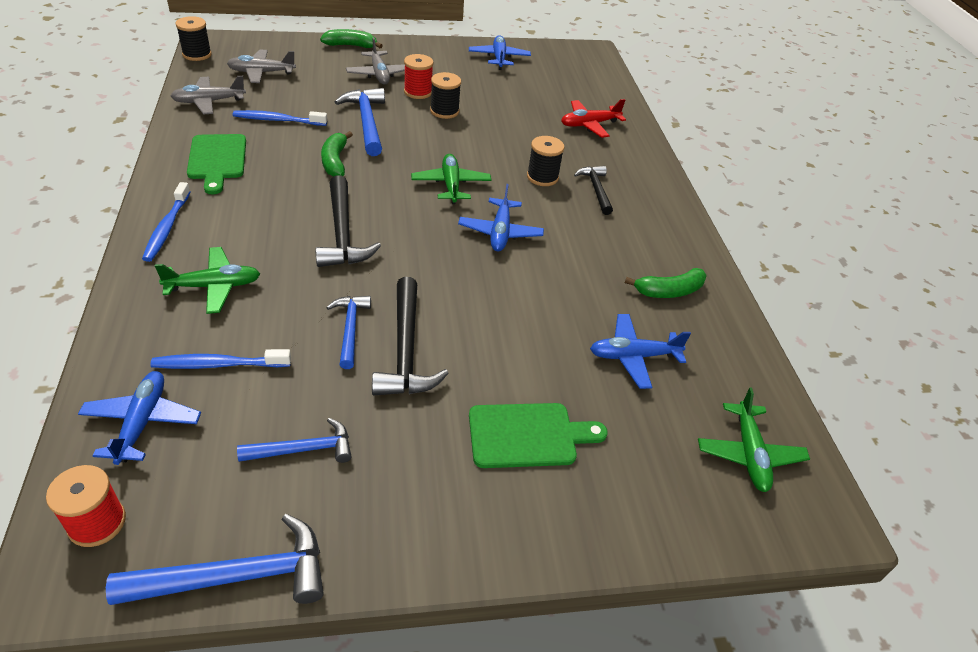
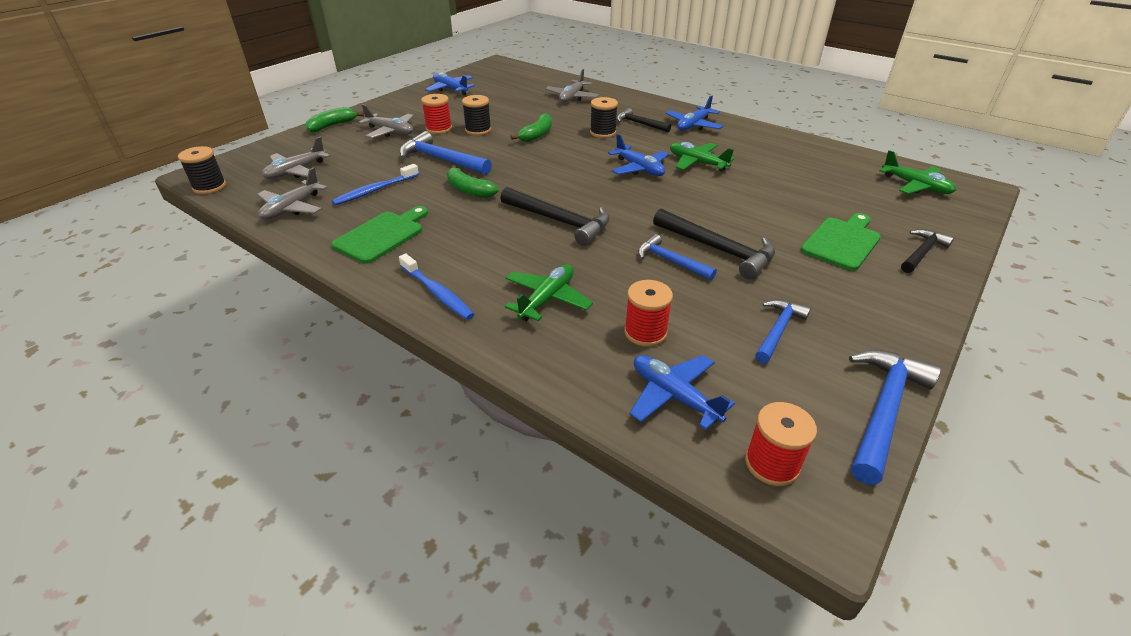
camera: 40 degrees left, 5 degrees down
blue toothbrush [150,349,291,369] -> red spool [624,280,673,347]
green cutting board [187,134,246,194] -> green cutting board turned 90 degrees counterclockwise [331,206,428,264]
green plane [411,154,491,204] -> green plane moved to [670,142,735,172]
red plane [561,99,626,138] -> grey plane [545,69,600,102]
blue plane [590,314,691,389] -> blue plane moved to [665,95,724,131]
green banana [625,268,707,298] -> green banana moved to [510,113,552,142]
none -> black hammer [901,229,954,273]

